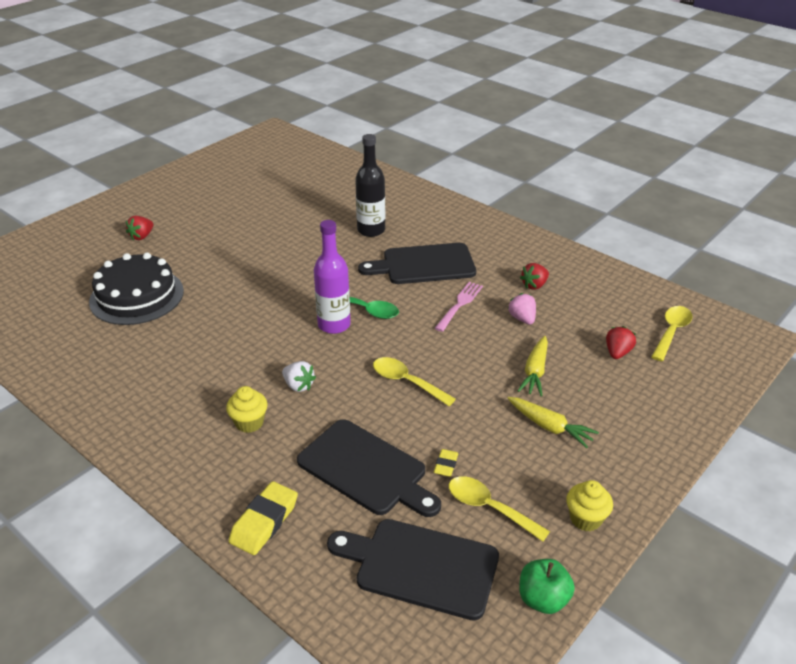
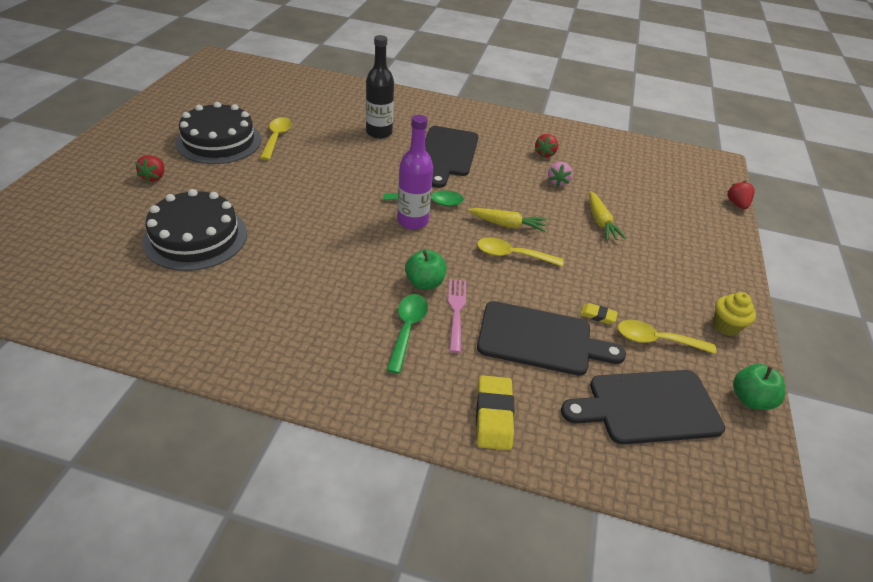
camera: 30 degrees left, 5 degrees up
yellow cupcake [226,386,268,433] -> green spoon [387,294,428,374]
white strawberry [282,361,316,392] -> green apple [405,249,446,290]
black cutting board [358,243,476,284] -> black cutting board turned 45 degrees counterclockwise [425,126,478,188]
yellow eraser [434,449,458,477] -> yellow eraser turned 60 degrees counterclockwise [580,303,618,324]
pink fork [435,282,483,332] -> pink fork moved to [448,279,466,353]
pink strawberry [508,293,536,325] -> pink strawberry turned 120 degrees counterclockwise [548,162,573,187]
yellow carrot [508,397,599,448] -> yellow carrot moved to [467,208,547,232]
red strawberry [606,326,636,359] -> red strawberry moved to [727,181,755,209]
yellow spoon [651,306,693,361] -> yellow spoon moved to [260,117,292,160]
none -> black cake [176,102,261,164]

